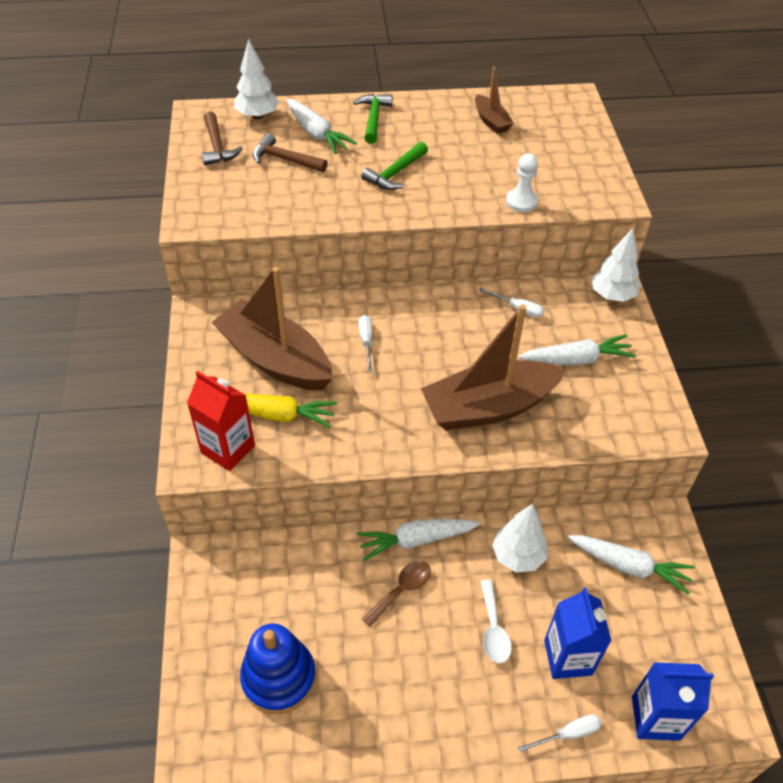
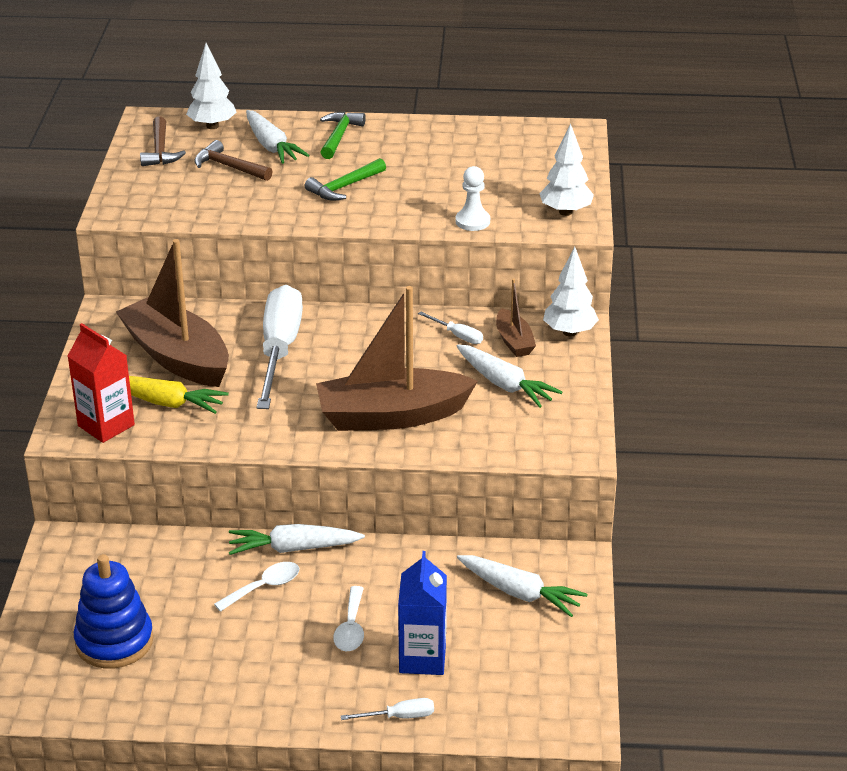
camera: 10 degrees right, 15 degrees down
white screwdriver [359,315,372,372] -> white screwdriver [257,285,303,409], size x2.48
brown spoon [362,560,431,627] -> white spoon [214,562,299,612]
brown boat [475,67,514,134] -> brown boat moved to [496,279,536,357]
white tree [492,504,548,572] -> white tree moved to [539,124,594,216]
white carrot [518,334,636,365] -> white carrot turned 45 degrees clockwise [457,344,562,408]
blue carton [632,662,714,741] -> none

